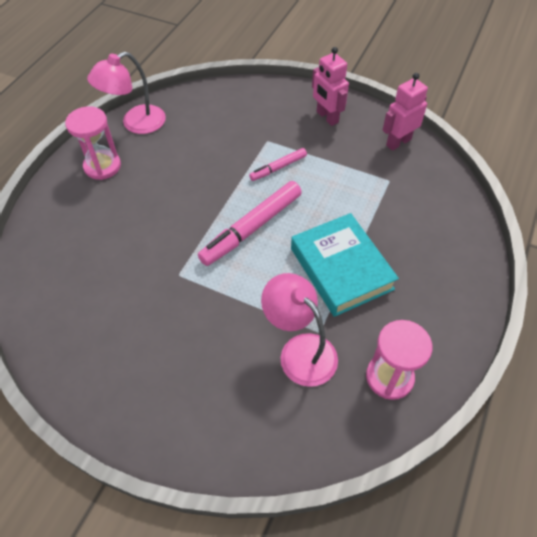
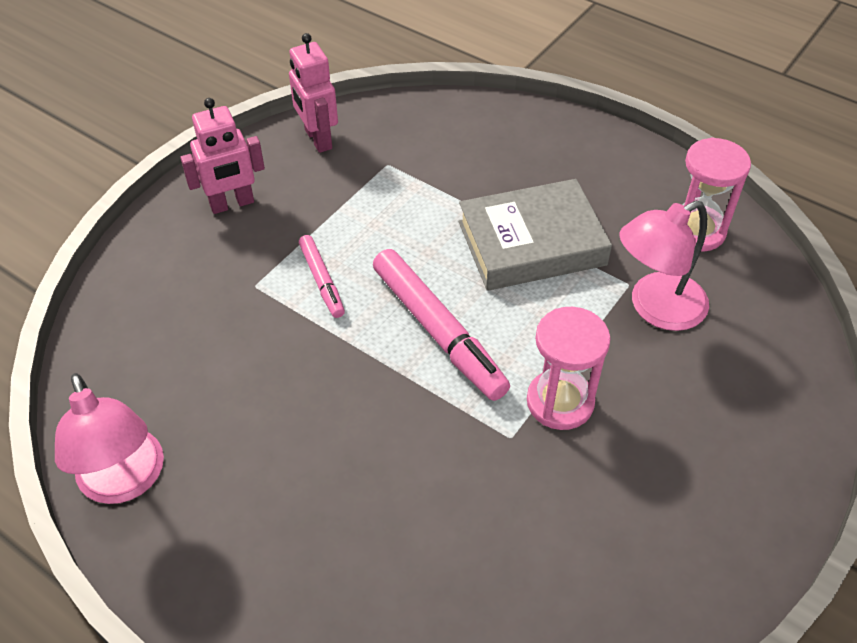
camera: 80 degrees left, 5 degrees down
pink hourglass [65,106,121,180] -> pink hourglass moved to [527,307,610,430]
turquoise book [291,213,399,317] -> grey book [459,179,612,291]

